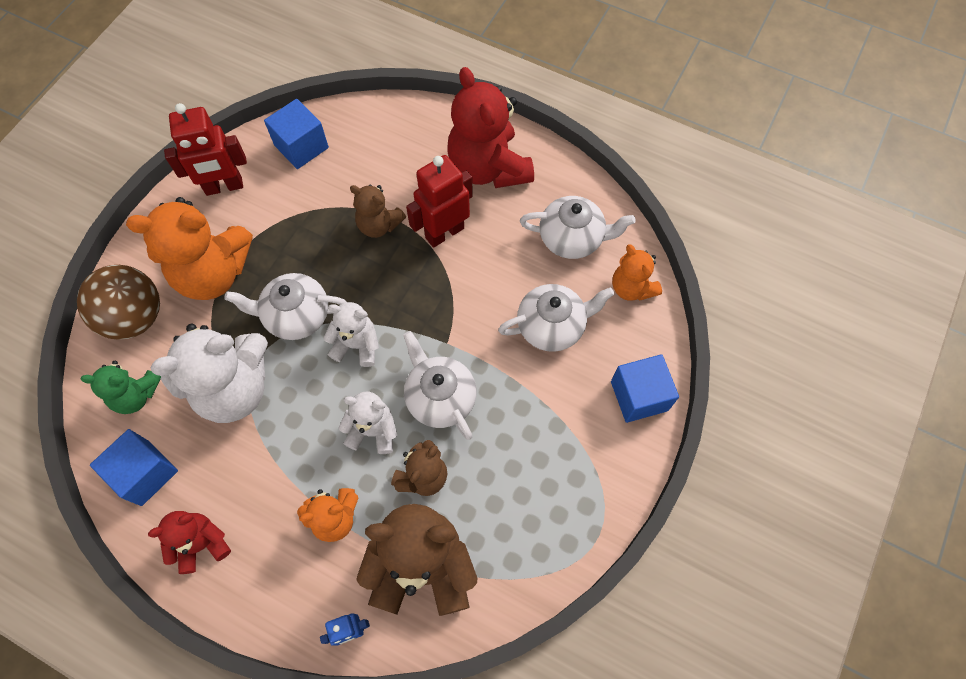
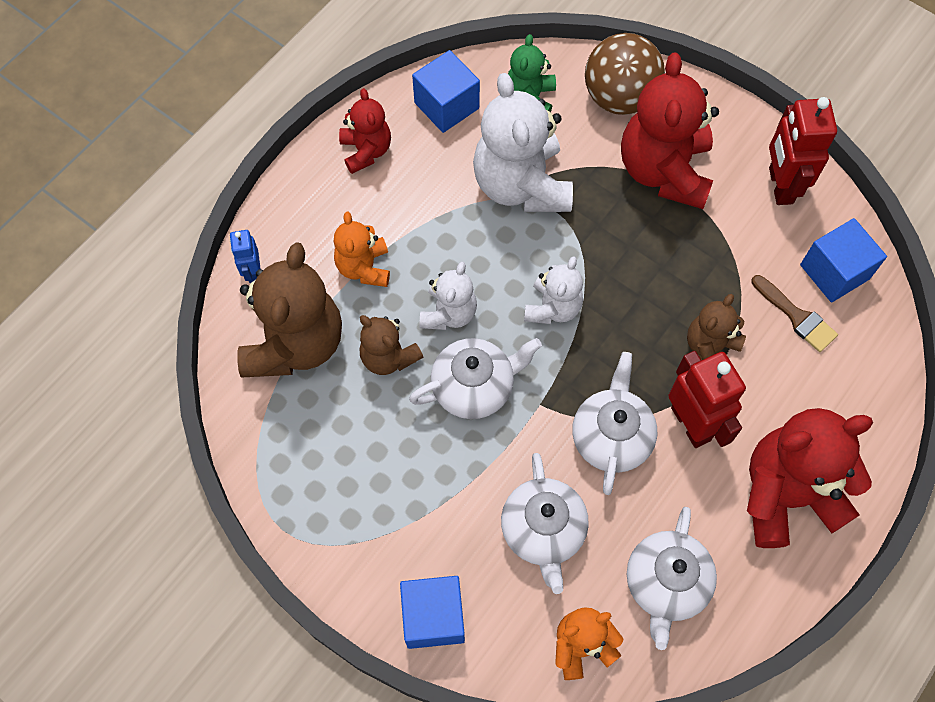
camera: 100 degrees right, 0 degrees up
orange teddy bear [126,197,253,300] -> red teddy bear [621,53,719,209]
white teapot [224,273,347,340] -> white teapot moved to [572,352,657,495]
none -> brown brush [751,275,838,352]

